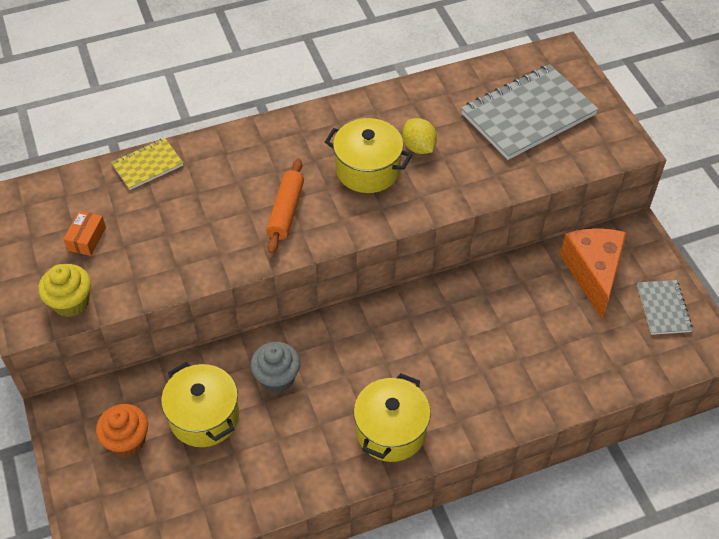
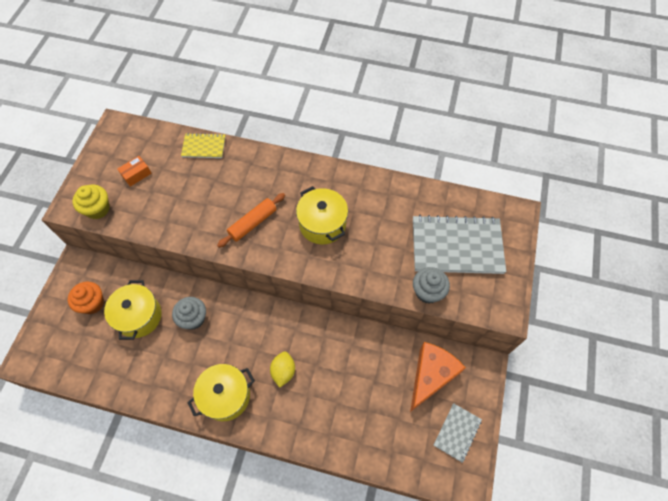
camera: 35 degrees right, 10 degrees up
yellow lemon [402,118,437,154] -> yellow lemon moved to [270,351,295,388]
none -> grey cupcake [413,267,450,303]

